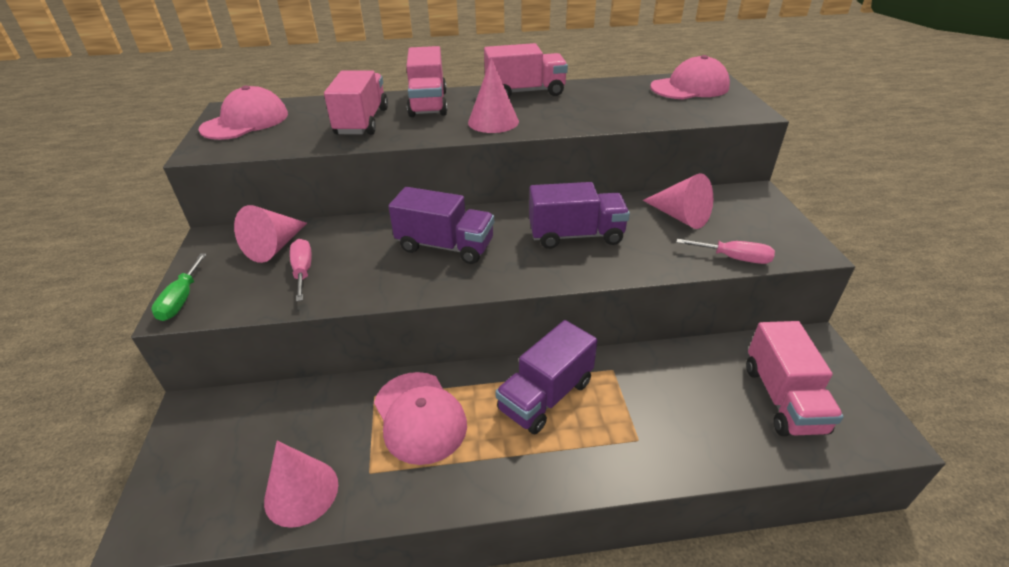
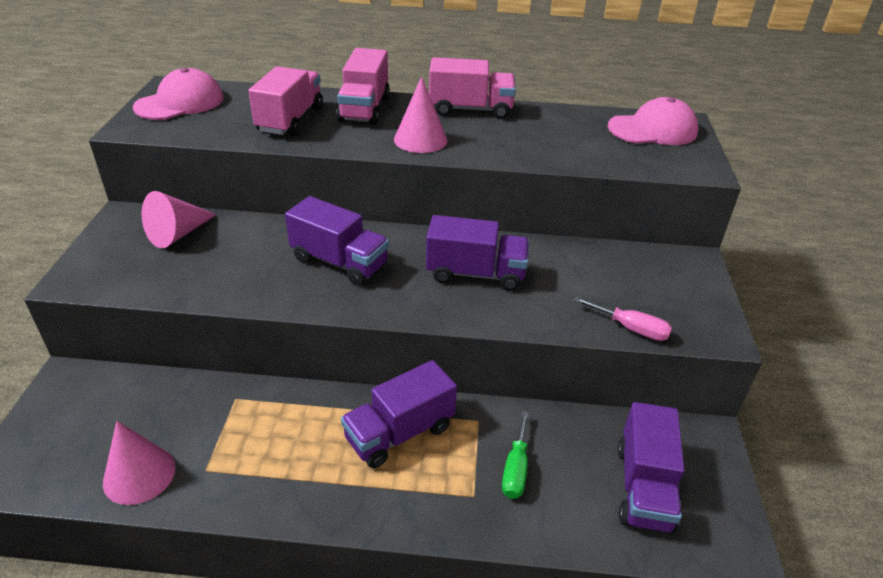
camera: 10 degrees right, 0 degrees up
green screwdriver [151,253,207,321] -> green screwdriver moved to [502,411,529,499]
pink screwdriver [290,239,312,302] -> none
pink cap [374,372,467,465] -> none
pink cone [643,173,713,229] -> none
pink truck [746,321,844,436] -> purple truck [618,402,684,534]

